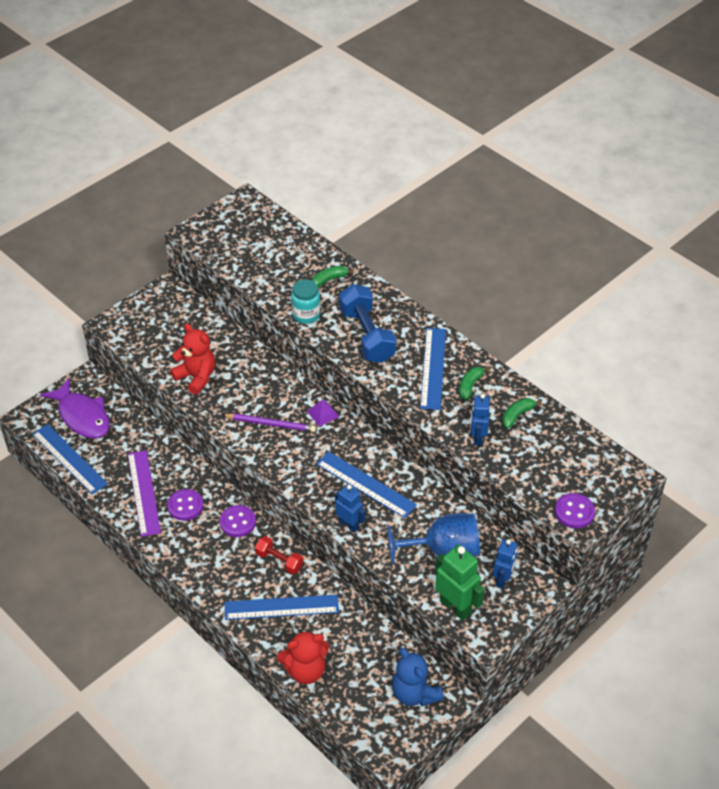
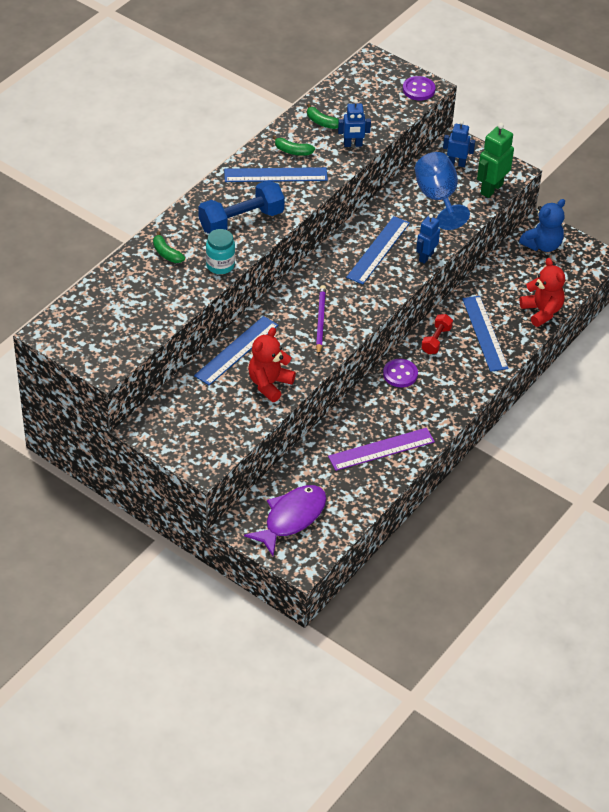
camera: 100 degrees left, 0 degrees up
blue ruler [32,424,108,495] -> blue ruler moved to [194,316,278,385]
purple button [167,489,203,521] -> none
purple pyramid [307,400,340,427] -> none

